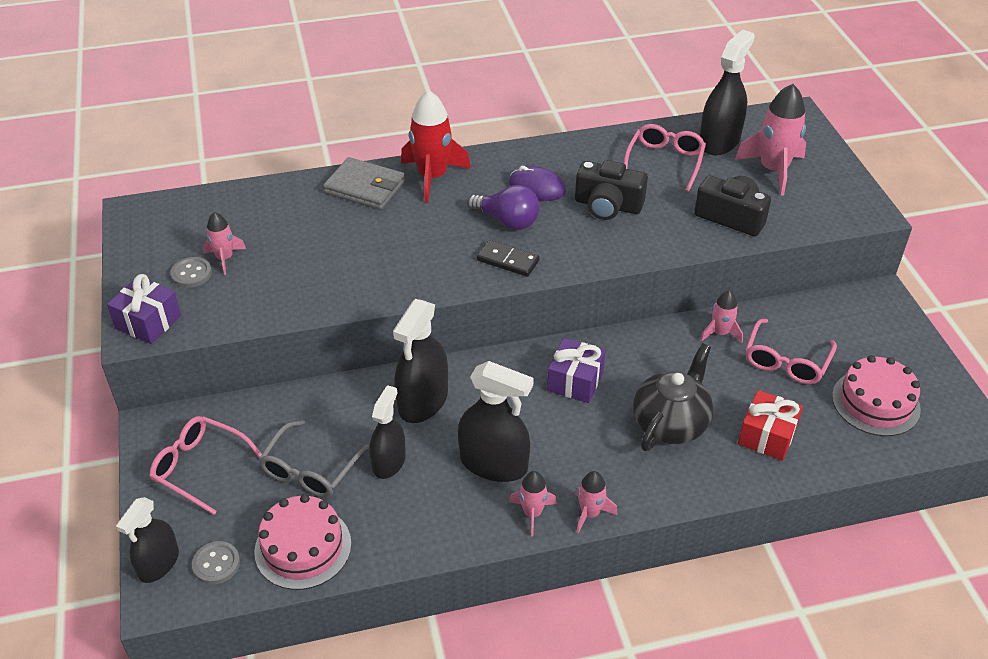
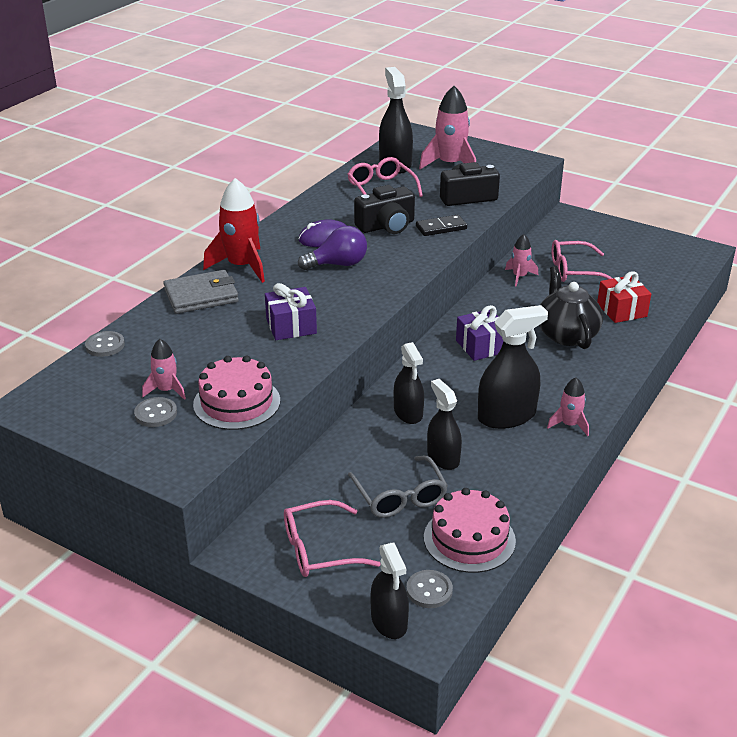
camera: 45 degrees left, 10 degrees down
purple gift [107,274,181,344] -> purple gift moved to [265,283,317,340]
black spray bottle [393,299,448,423] -> black spray bottle [394,342,424,424], size x0.66
black domino [477,240,539,277] -> black domino moved to [416,215,467,236]
pink rocket [575,471,618,534] -> none
pink glasses [746,319,837,384] -> pink glasses turned 105 degrees clockwise [552,240,613,282]
pink cake [832,355,921,436] -> pink cake moved to [193,355,280,430]
none -> grey button [85,331,125,357]

